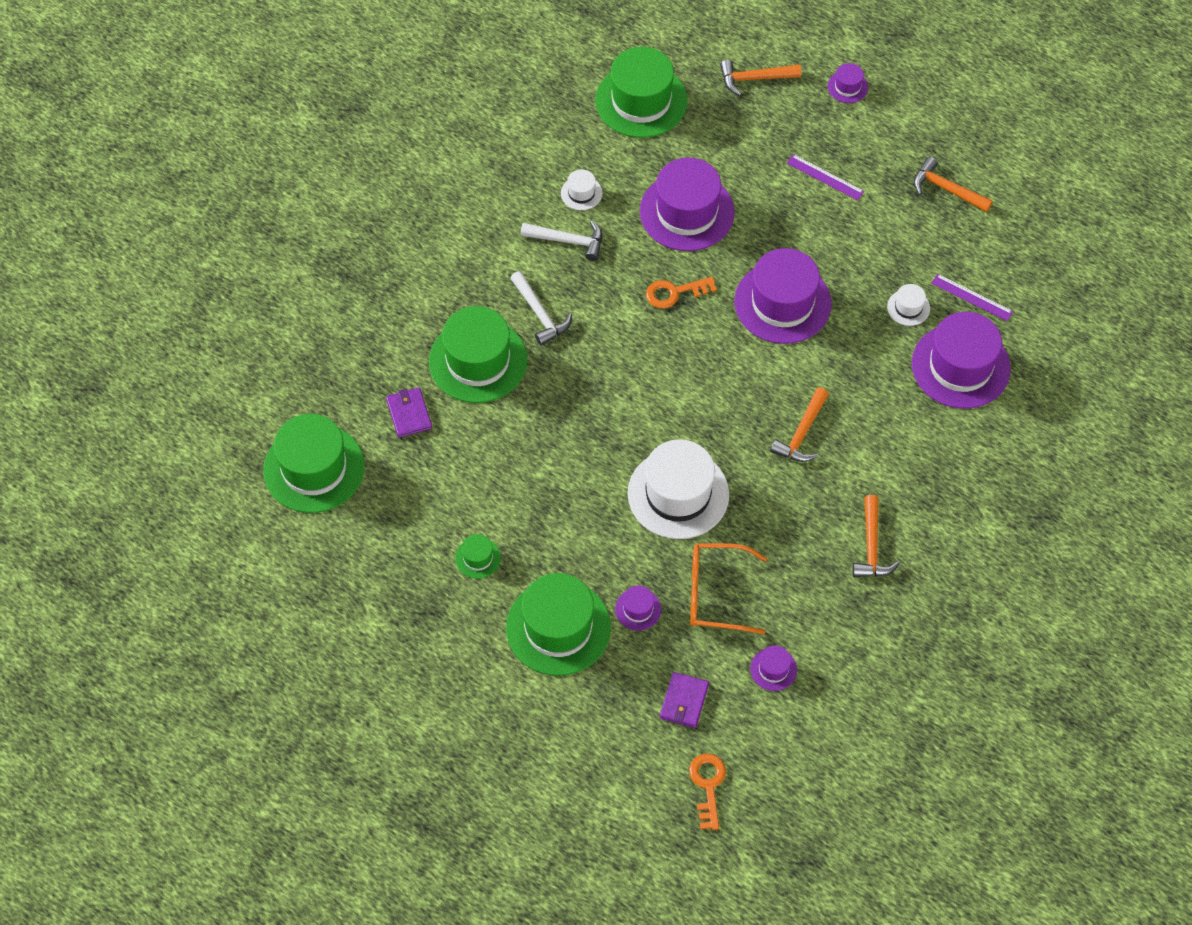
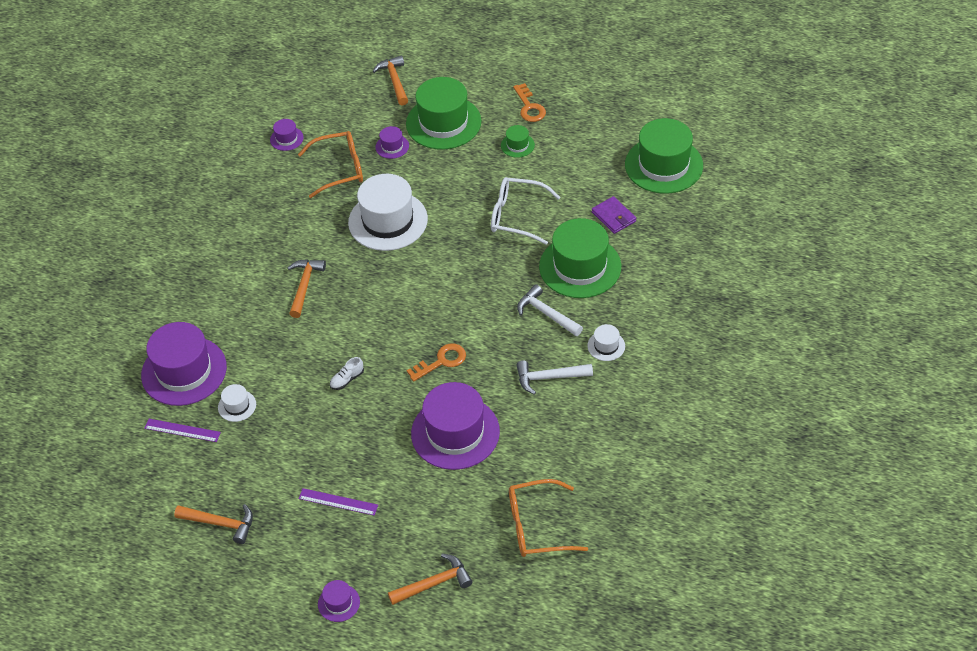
camera: 165 degrees right, 10 degrees down
white hat [561,169,602,210] -> white hat moved to [587,324,625,361]
green hat [595,47,687,138] -> orange glasses [509,479,588,557]
purple wallet [660,672,709,728] -> none
orange key [689,754,726,830] -> orange key moved to [513,83,546,122]
purple hat [734,248,832,344] -> white shoe [330,357,364,390]
orange hammer [853,495,900,577] -> orange hammer moved to [372,56,408,106]
none -> white glasses [491,177,561,245]

